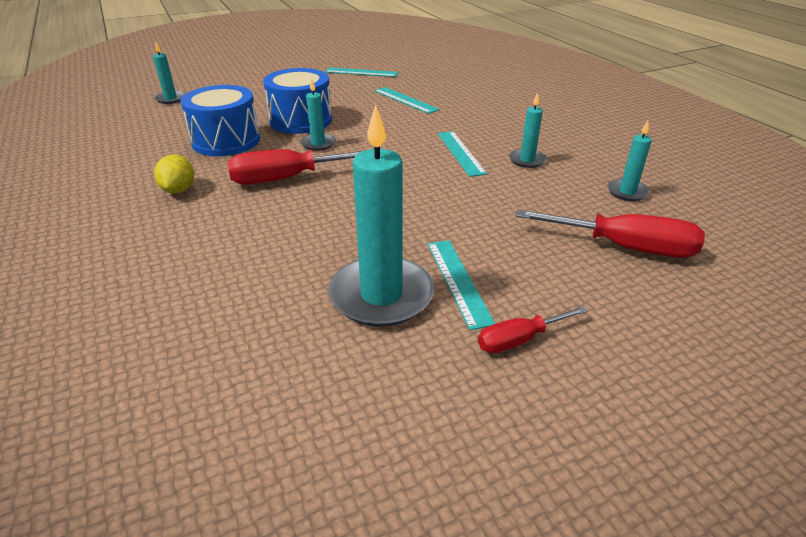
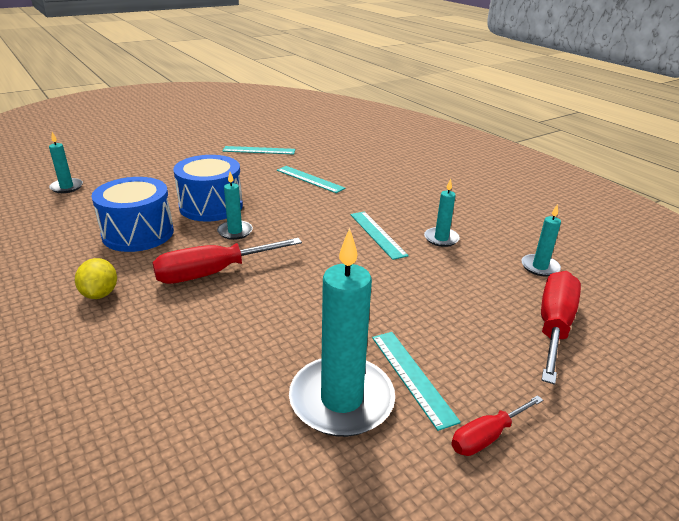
camera: 10 degrees left, 5 degrees down
red screwdriver [515,209,705,258] -> red screwdriver turned 75 degrees counterclockwise [541,271,581,385]

